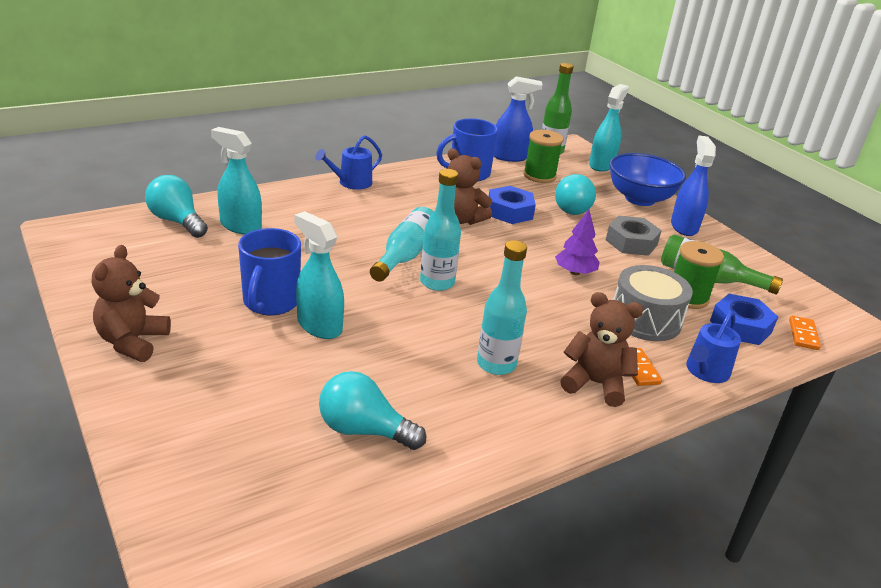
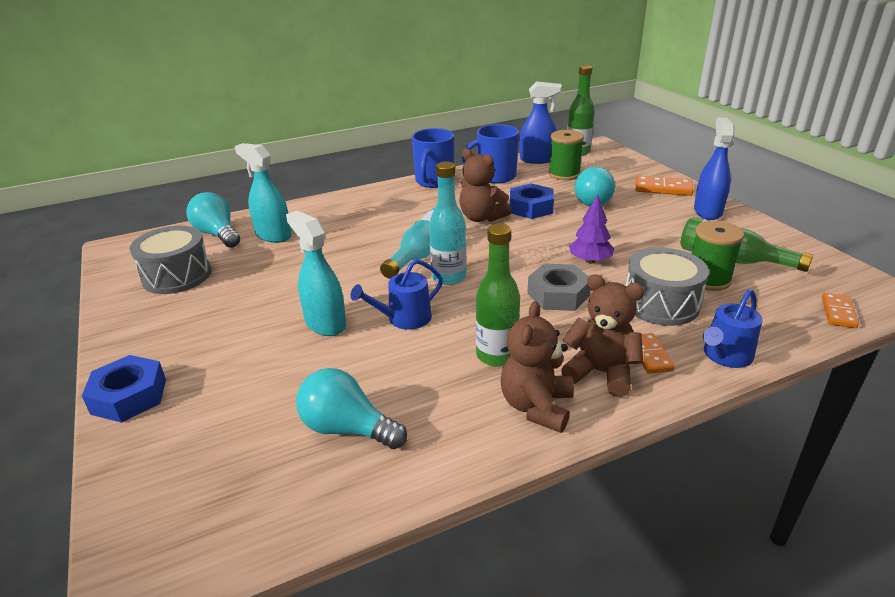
camera: 10 degrees right, 0 degrees up
brown teddy bear [92,245,171,362] -> brown teddy bear moved to [501,301,574,433]
blue mug [238,228,301,315] -> blue mug moved to [412,128,454,188]
blue watering can [315,135,382,190] -> blue watering can moved to [350,259,443,330]
turquoise bottle [477,240,527,375] -> green bottle [476,224,520,367]
turquoise spray bottle [589,84,629,172] -> none
grey nut [606,216,662,256] -> grey nut moved to [527,264,591,311]
blue bowl [609,153,686,206] -> orange domino [635,176,694,196]
blue nut [710,294,778,345] -> blue nut moved to [82,355,166,423]
none -> grey drum [130,226,211,294]

